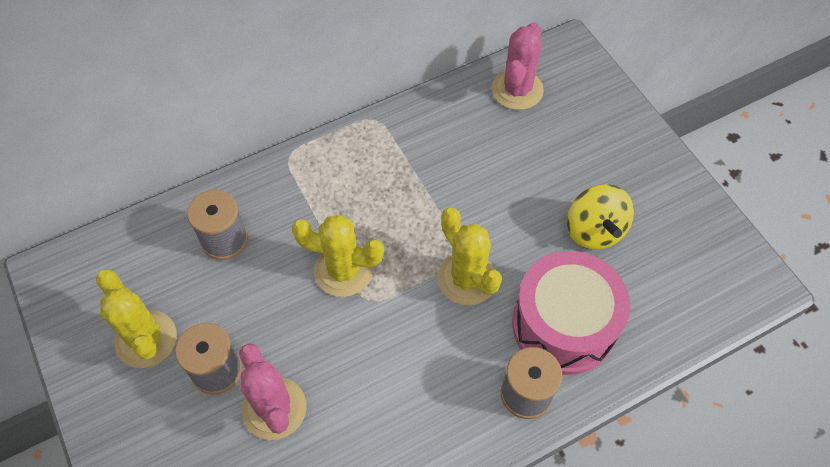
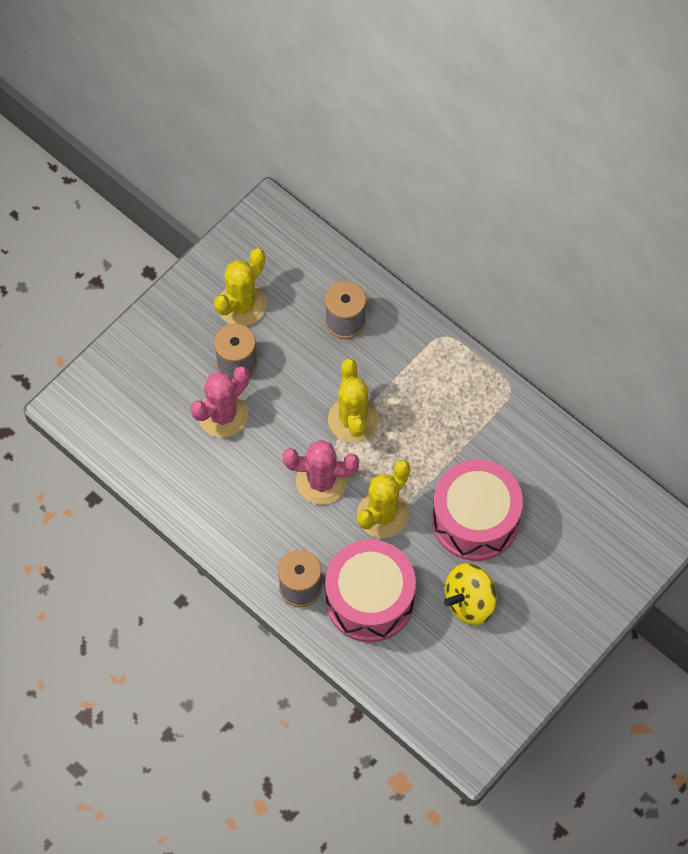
camera: 70 degrees right, 5 degrees up
pink cactus [492,22,544,110] -> pink cactus moved to [283,440,359,505]
none -> pink drum [432,459,523,561]

